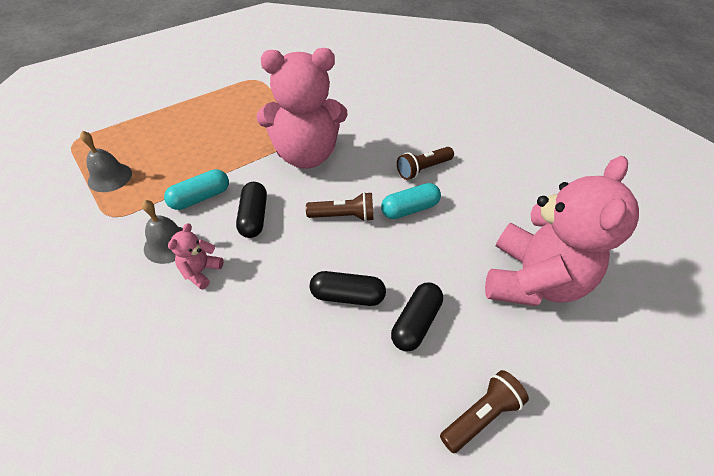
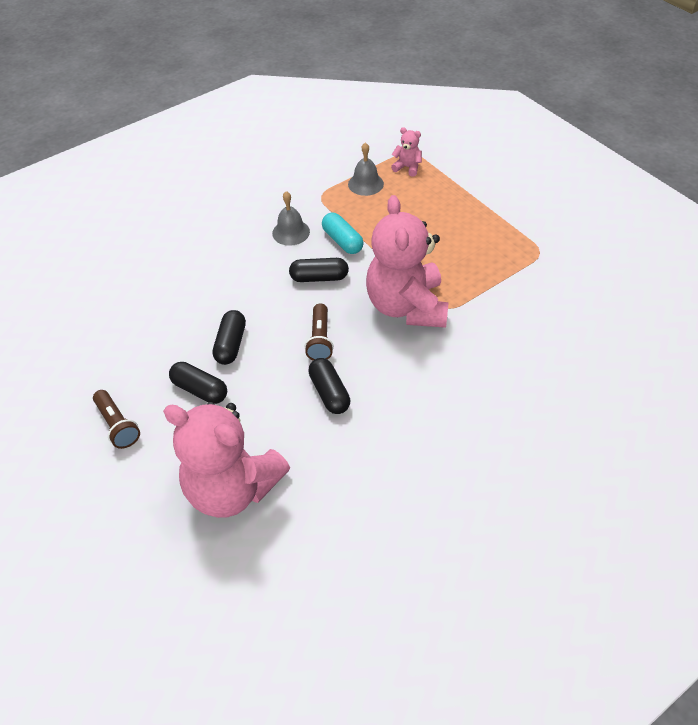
camera: 95 degrees right, 0 degrees up
pink teddy bear [168,223,224,290] -> pink teddy bear moved to [391,127,422,177]
turquoise capsule [381,183,441,219] -> black capsule [308,358,350,414]
brown flashlight [397,147,454,180] -> none

